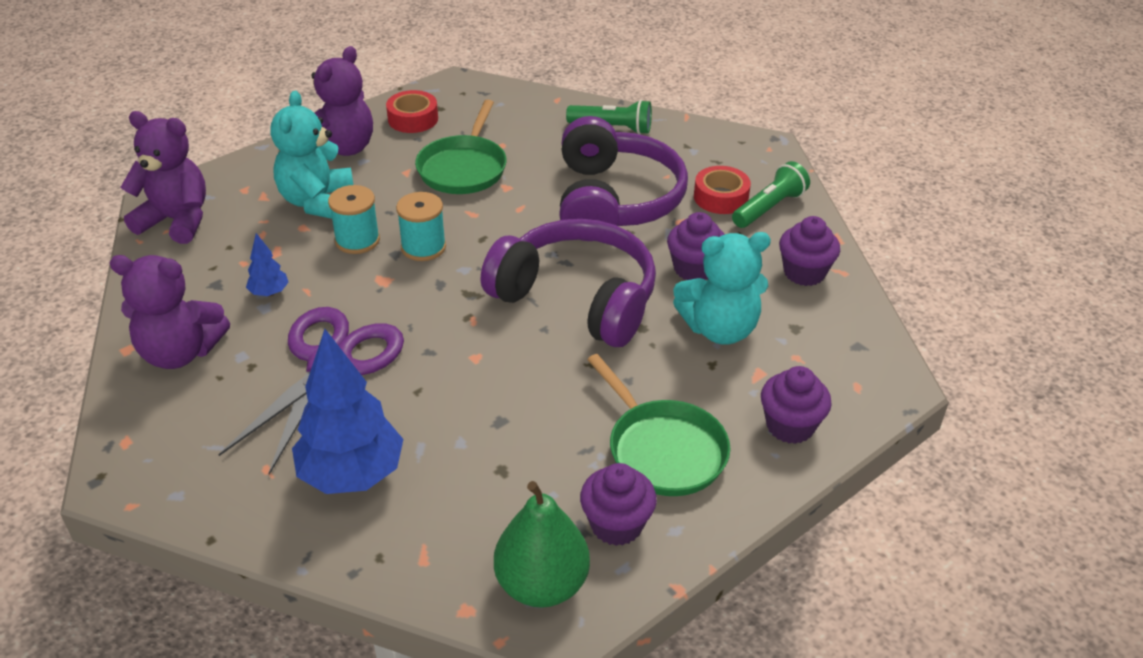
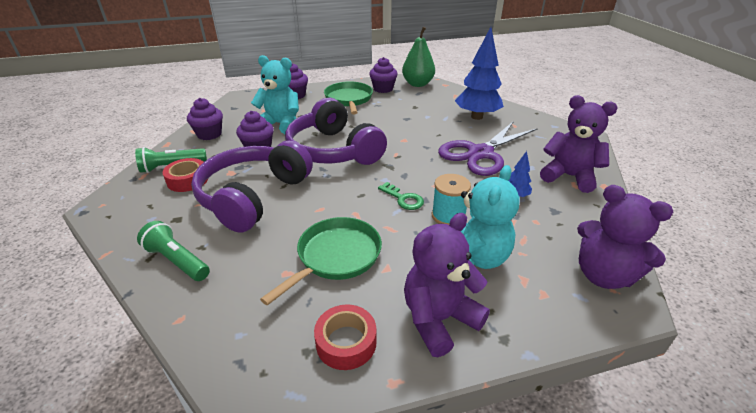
camera: 155 degrees left, 5 degrees down
turquoise spool [396,192,446,261] -> green key [378,182,424,210]

